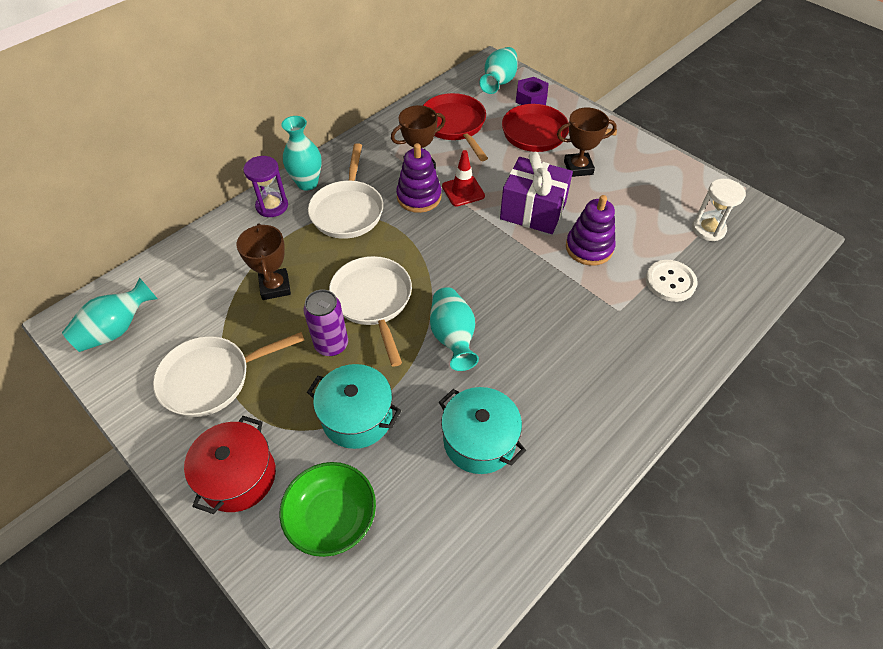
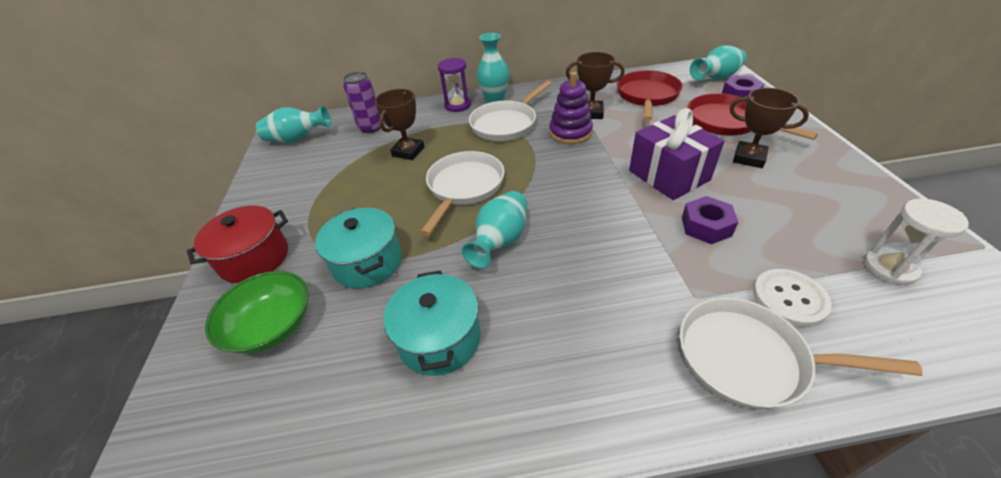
camera: 40 degrees right, 10 degrees down
white pan [153,332,304,417] -> white pan moved to [680,297,923,409]
purple can [304,289,348,356] -> purple can moved to [343,72,381,133]
red traffic cone [442,150,485,207] -> none
purple stacking toy [566,195,616,266] -> purple nut [682,196,738,244]

